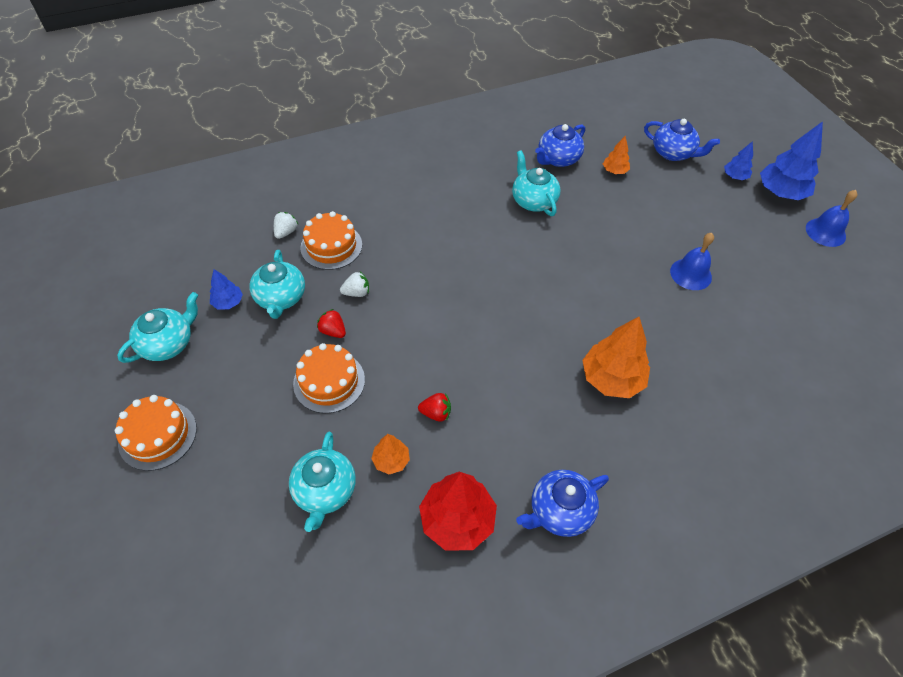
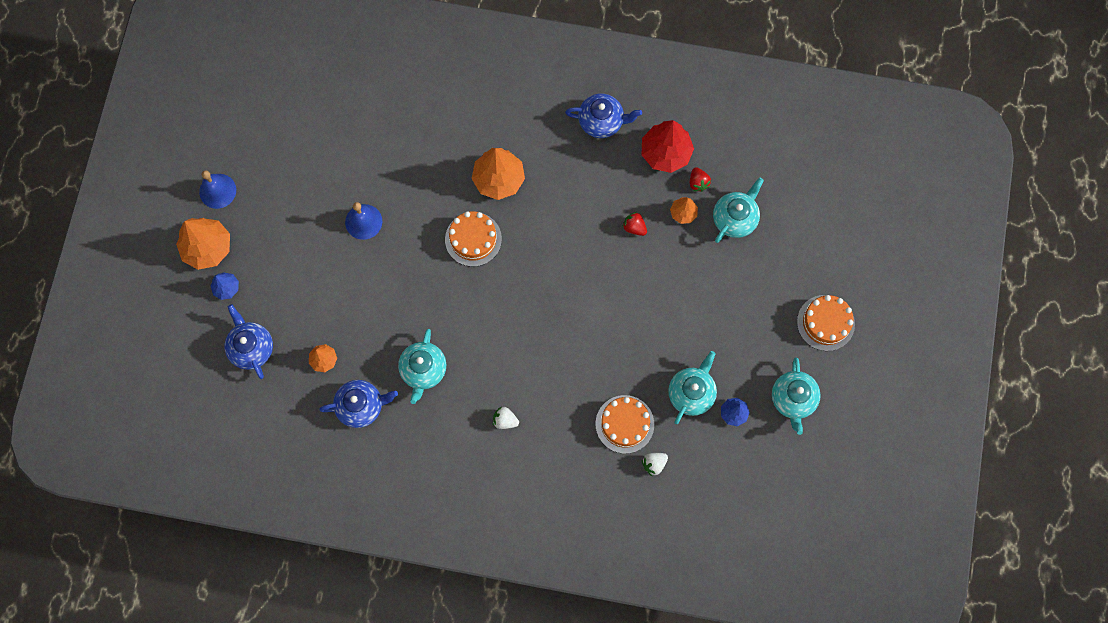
camera: 145 degrees left, 20 degrees up
turquoise teapot [117,292,198,363] -> turquoise teapot turned 75 degrees counterclockwise [772,357,821,435]
orange cake [293,343,365,413] -> orange cake moved to [445,211,502,267]
red strawberry [317,309,346,338] -> red strawberry moved to [690,167,711,192]
white strawberry [340,272,369,297] -> white strawberry moved to [493,407,519,429]
blue tree [760,121,823,200] -> orange tree [176,218,230,270]

